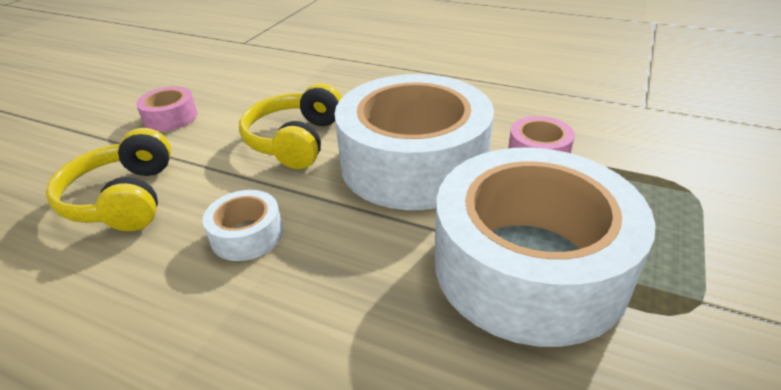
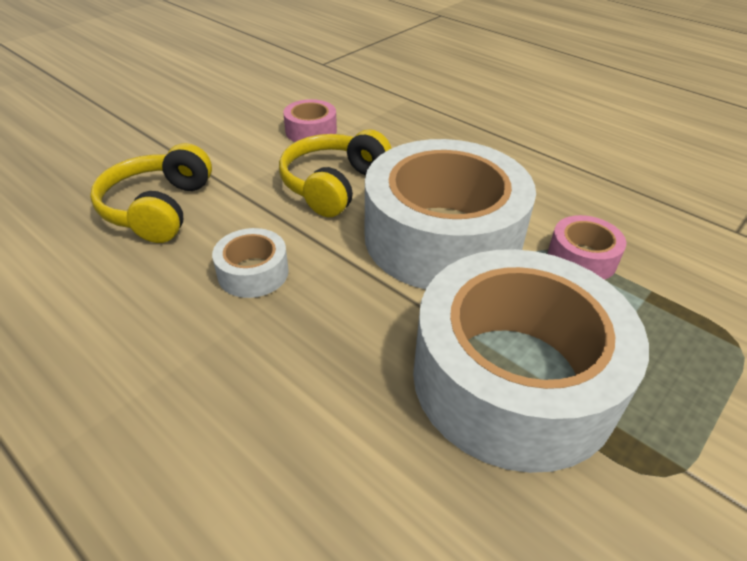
camera: 15 degrees right, 5 degrees up
pink tape [136,86,198,131] -> pink tape moved to [283,99,337,142]

